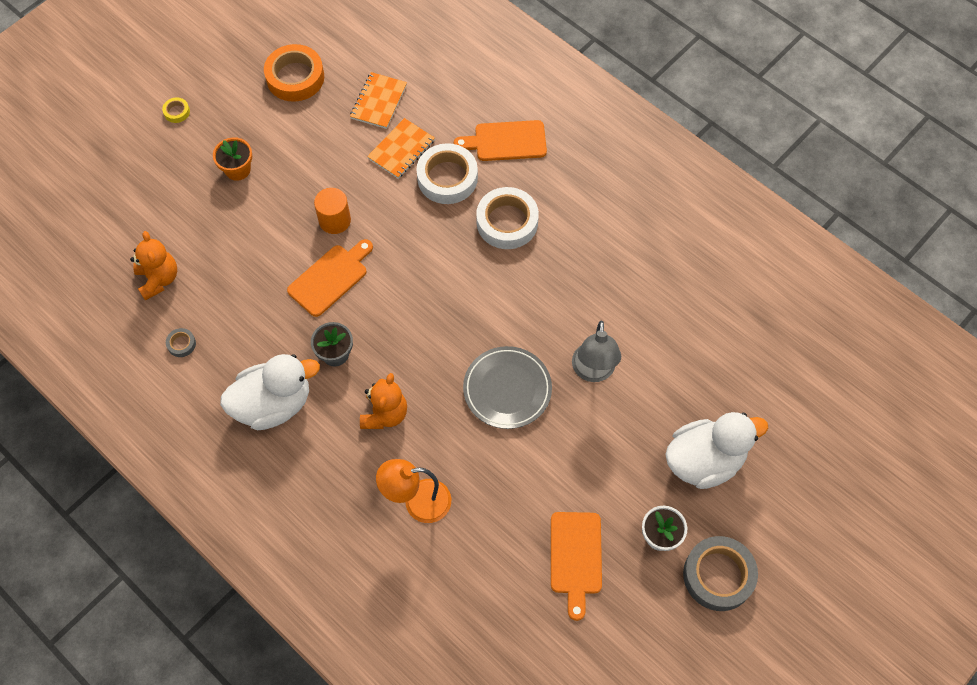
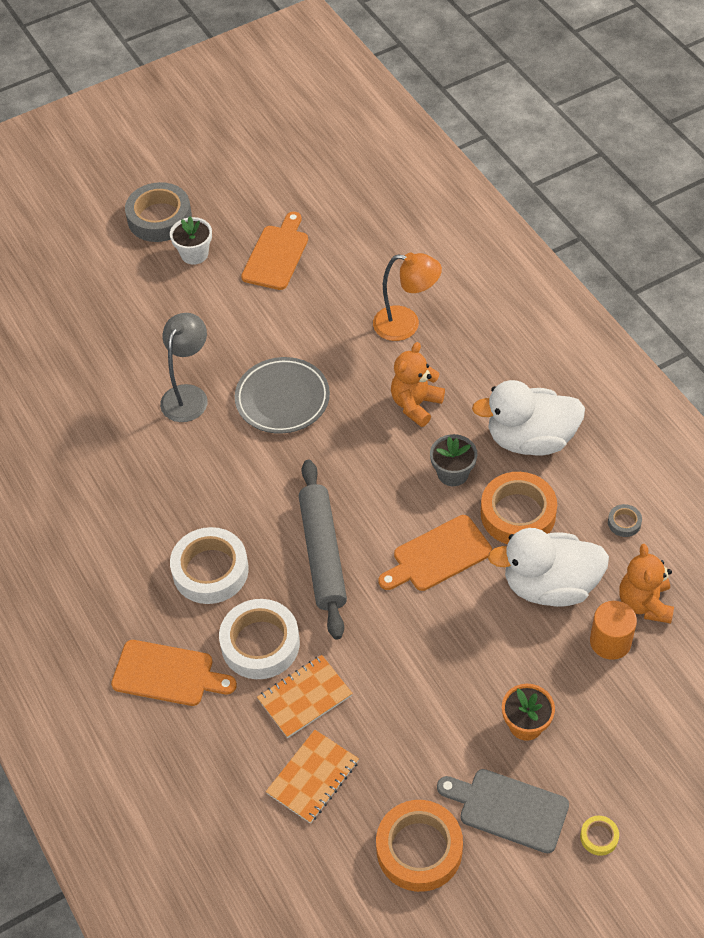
camera: 160 degrees left, 10 degrees down
orange cylinder [314,188,351,234] -> orange cylinder moved to [590,601,637,660]
white duck [665,412,768,489] -> white duck moved to [488,528,609,607]
none -> grey rolling pin [299,460,347,640]
none -> grey cutting board [437,769,569,853]
none -> orange tape [481,472,557,544]

